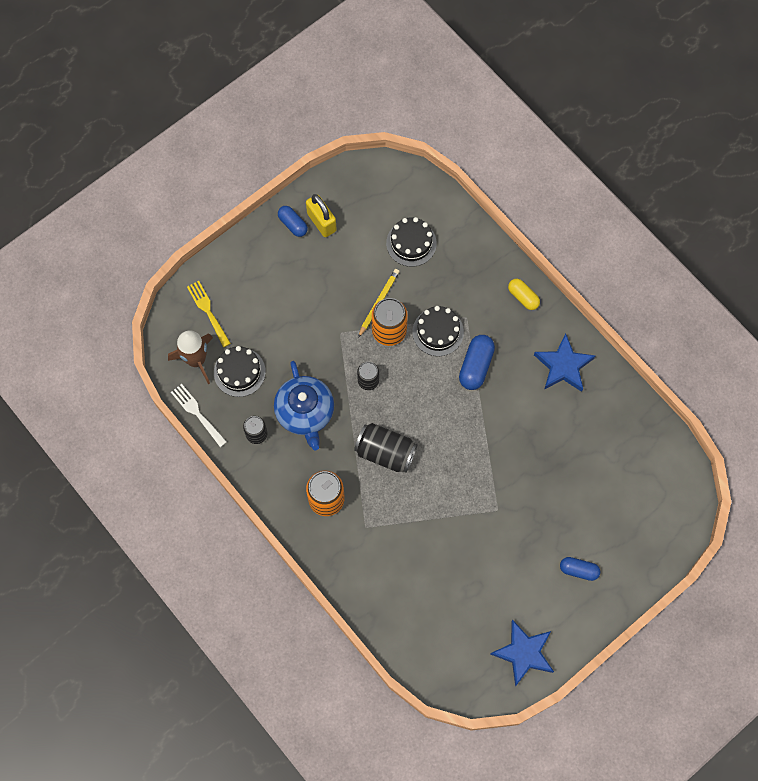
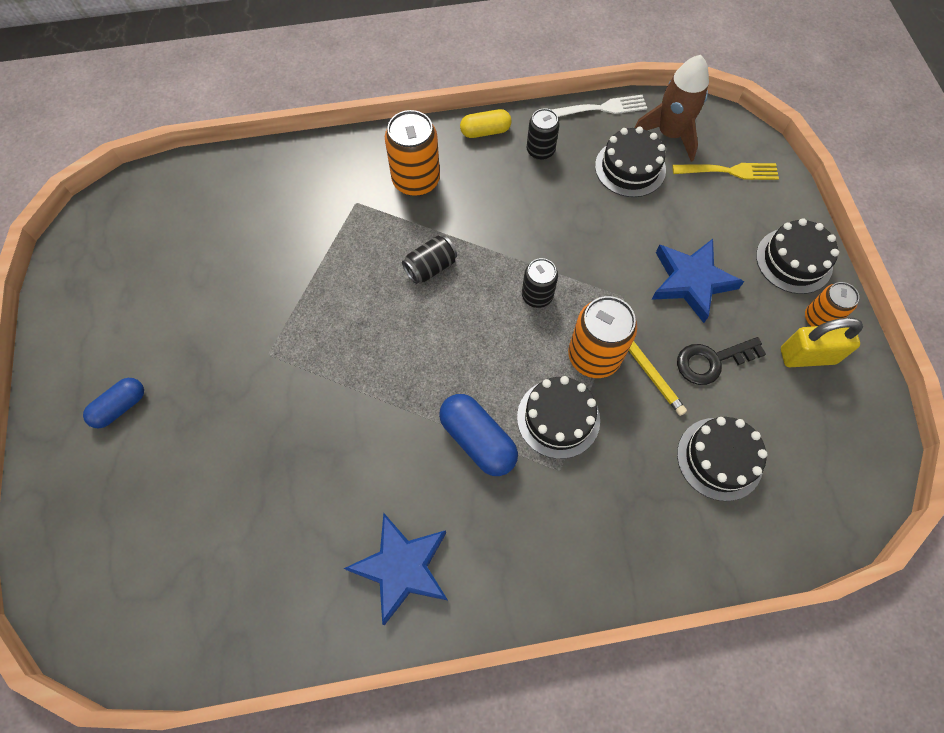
camera: 120 degrees right, 5 degrees down
blue teapot [274,361,334,450] -> none
blue capsule [278,206,308,237] -> orange can [805,282,859,327]
black can [354,423,418,472] -> black can [402,235,457,284], size x0.61
blue star [490,620,554,686] -> blue star moved to [651,239,744,323]
yellow capsule [508,279,540,310] -> yellow capsule moved to [460,109,512,138]
none -> black key [677,337,766,385]
none -> black cake [756,218,839,294]

